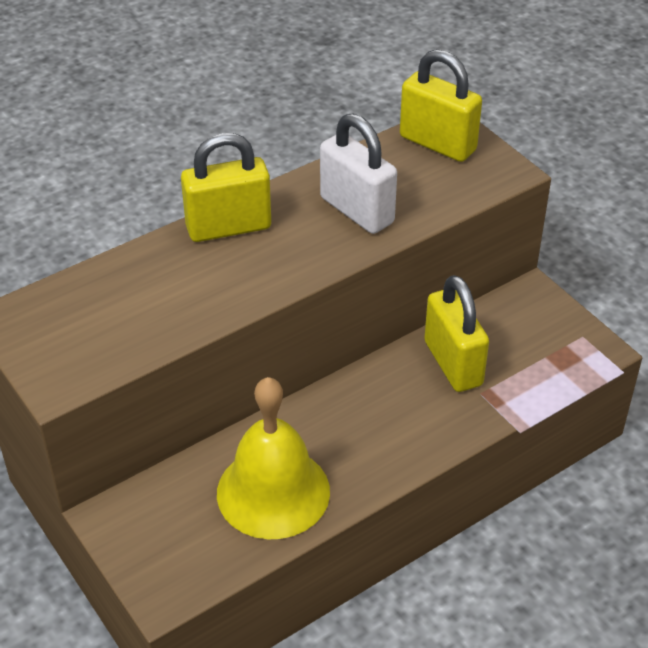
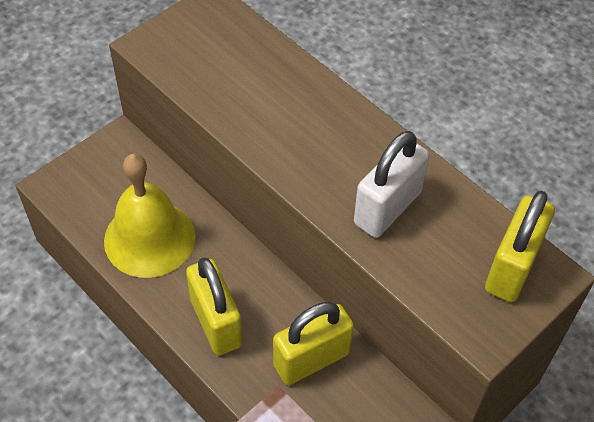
camera: 80 degrees right, 10 degrees up
yellow padlock [181,133,271,242] -> yellow padlock moved to [186,258,242,355]

